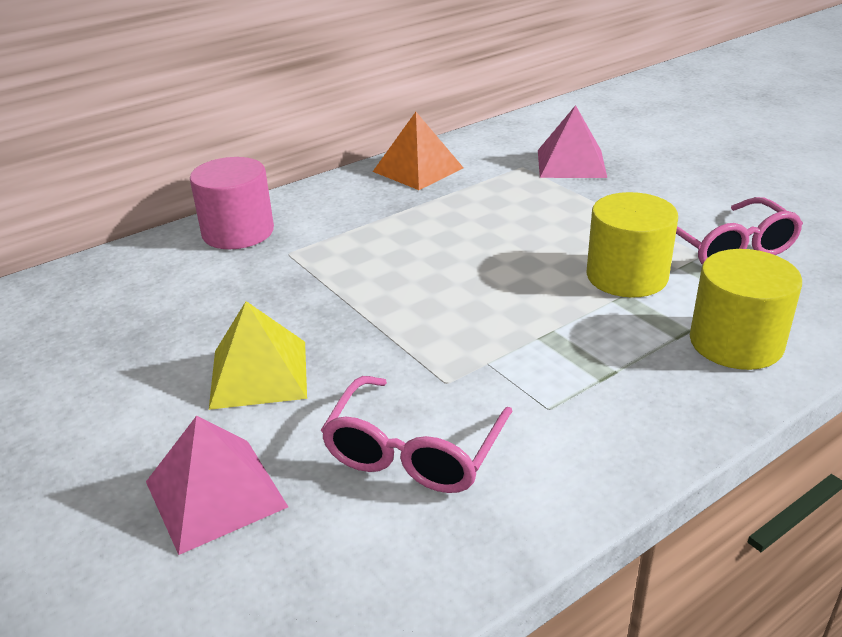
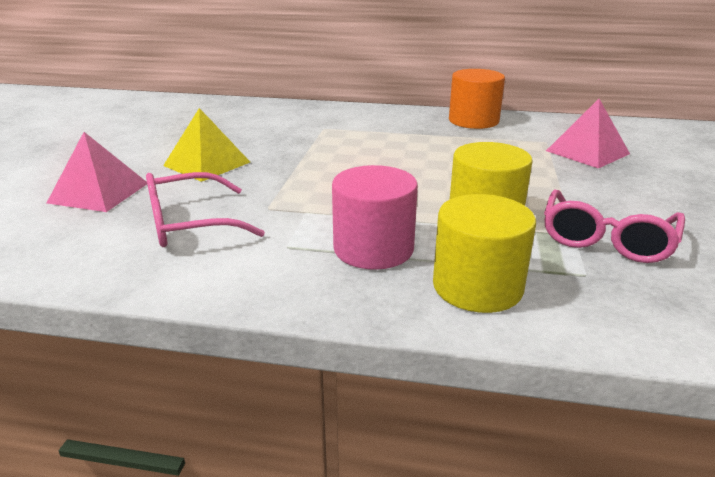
camera: 45 degrees right, 5 degrees down
pink cylinder [190,157,274,249] -> pink cylinder moved to [332,165,418,270]
orange pyramid [373,112,464,190] -> orange cylinder [449,69,505,129]

